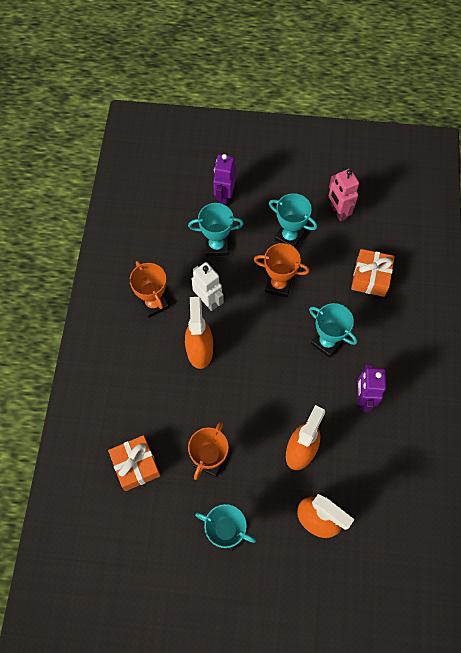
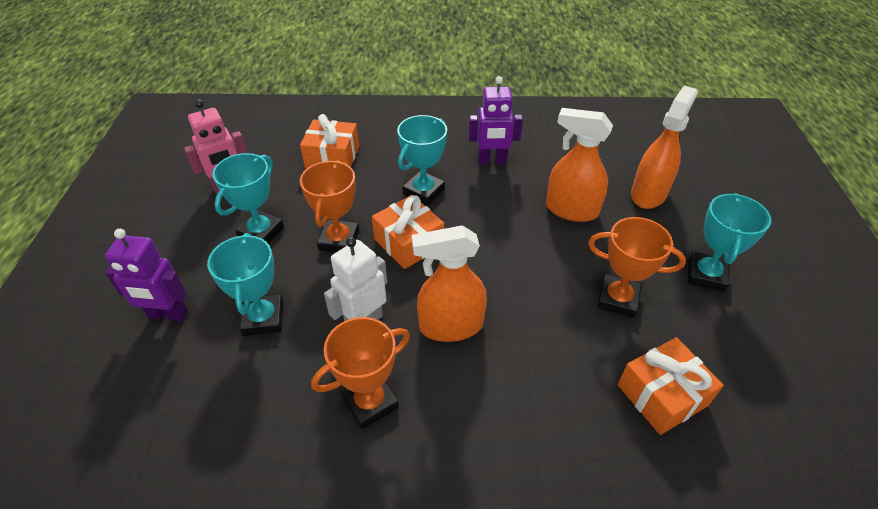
camera: 95 degrees left, 20 degrees down
none -> orange gift [372,195,444,269]

